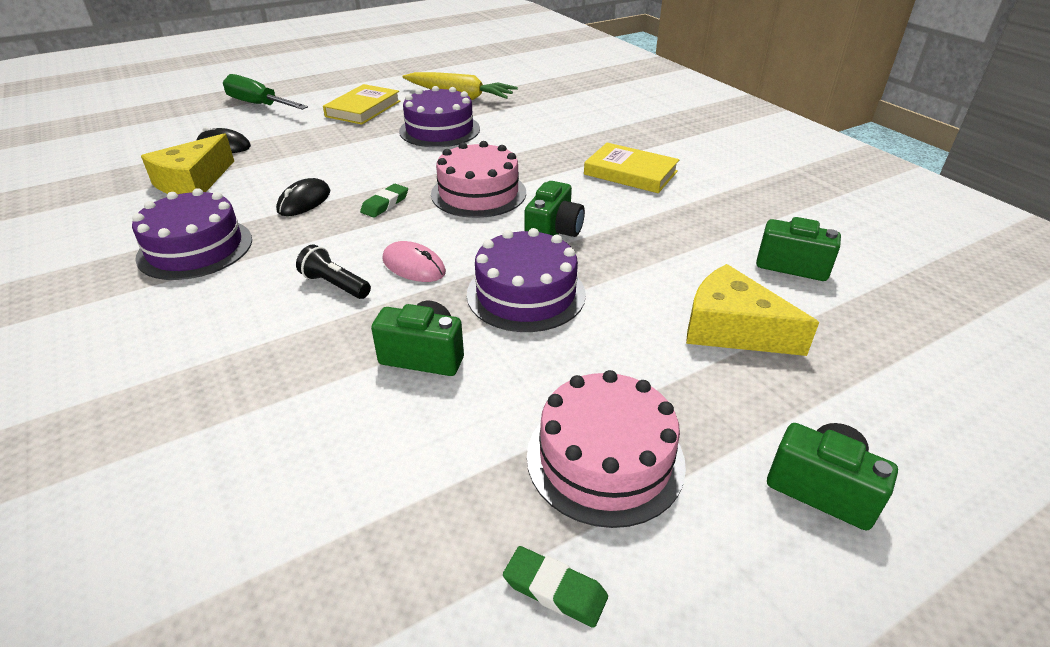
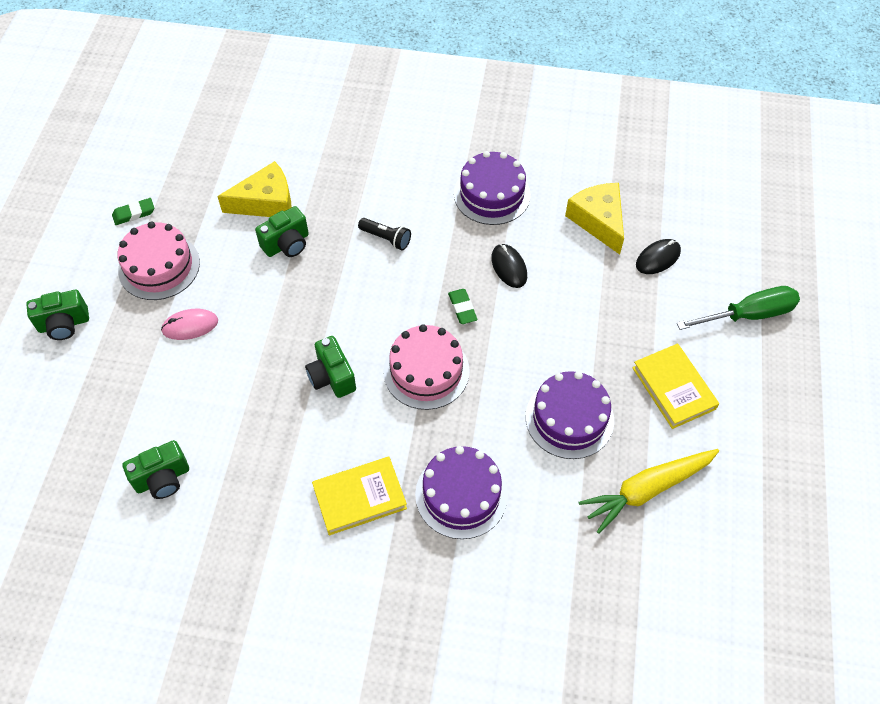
camera: 130 degrees right, 20 degrees up
black flashlight [296,244,371,299] -> black flashlight turned 45 degrees clockwise [358,218,411,250]
pink mouse [382,241,446,282] -> pink mouse moved to [161,309,218,340]
purple cake [467,228,586,332] -> purple cake moved to [415,446,508,539]
yellow cheese [686,264,819,356] -> yellow cheese moved to [217,161,292,217]

